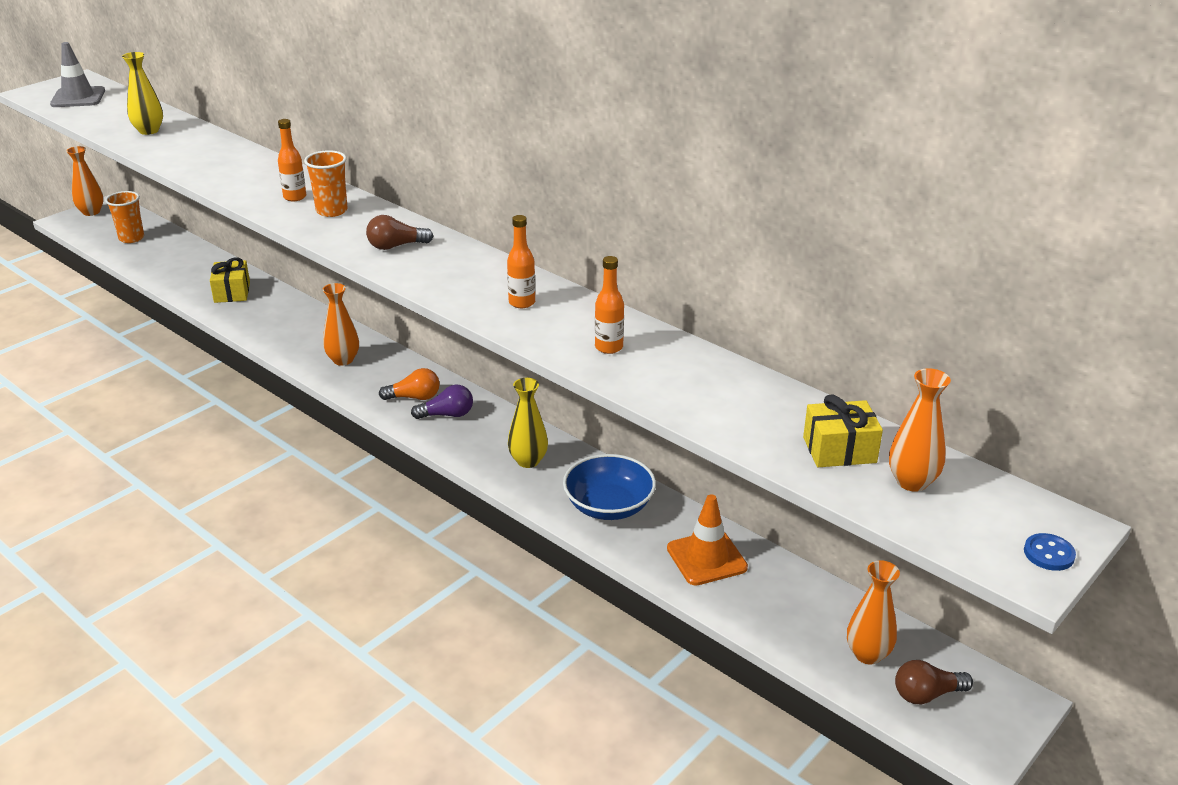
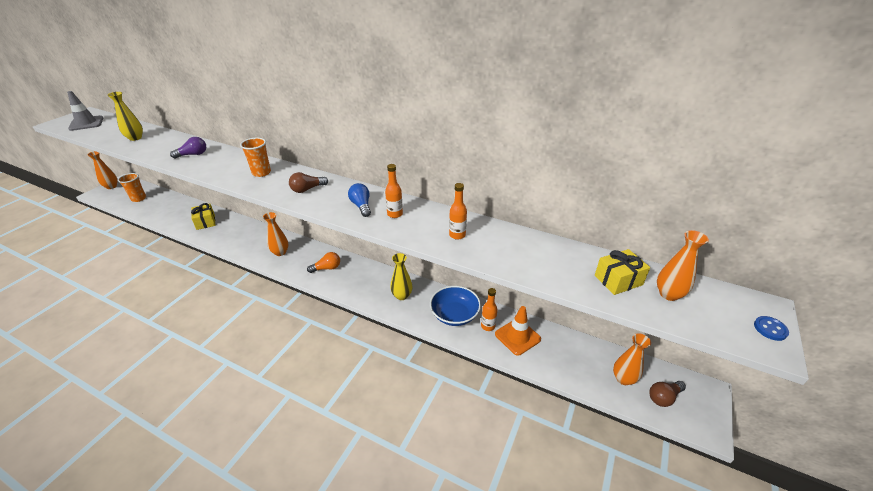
camera: 15 degrees left, 5 degrees up
orange bottle [278,119,306,201] -> orange bottle moved to [481,288,498,331]
purple light bulb [411,385,473,419] -> purple light bulb moved to [170,137,206,159]
none -> blue light bulb [348,183,371,217]

